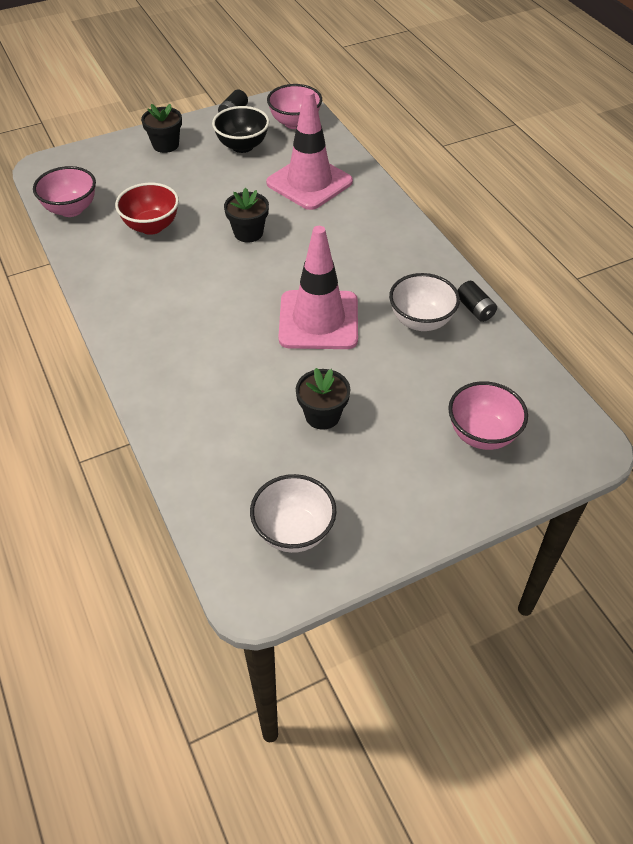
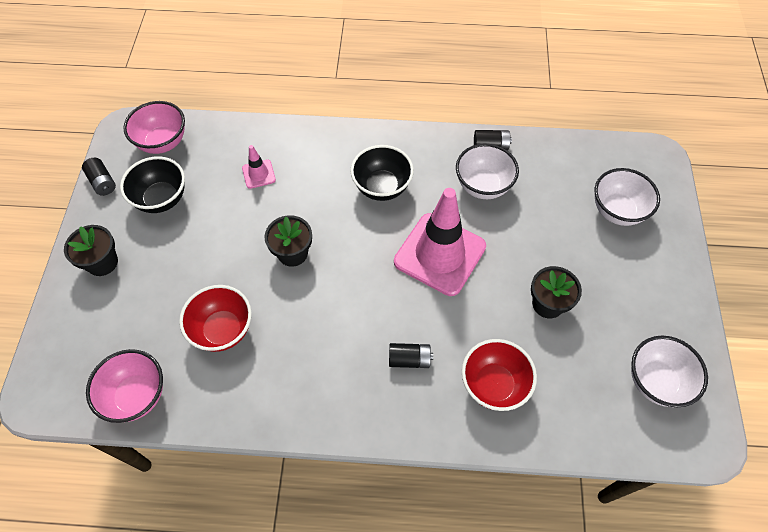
camera: 60 degrees left, 10 degrees up
pink traffic cone [266,90,353,210] -> pink traffic cone [242,145,276,189], size x0.43
pink bowl [448,381,528,450] -> white bowl [595,168,660,226]
none -> black bowl [350,145,414,201]
none -> black battery [389,343,433,368]
none -> red bowl [462,339,537,411]

